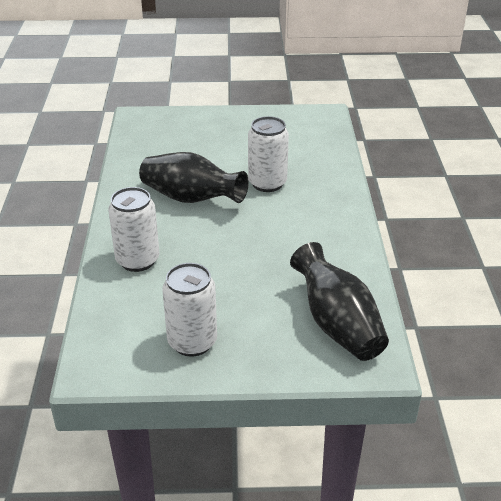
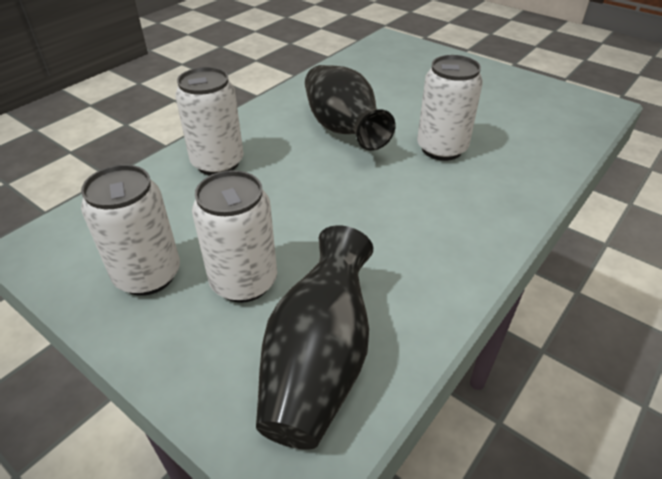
camera: 40 degrees right, 5 degrees up
none -> white can [192,170,277,303]

